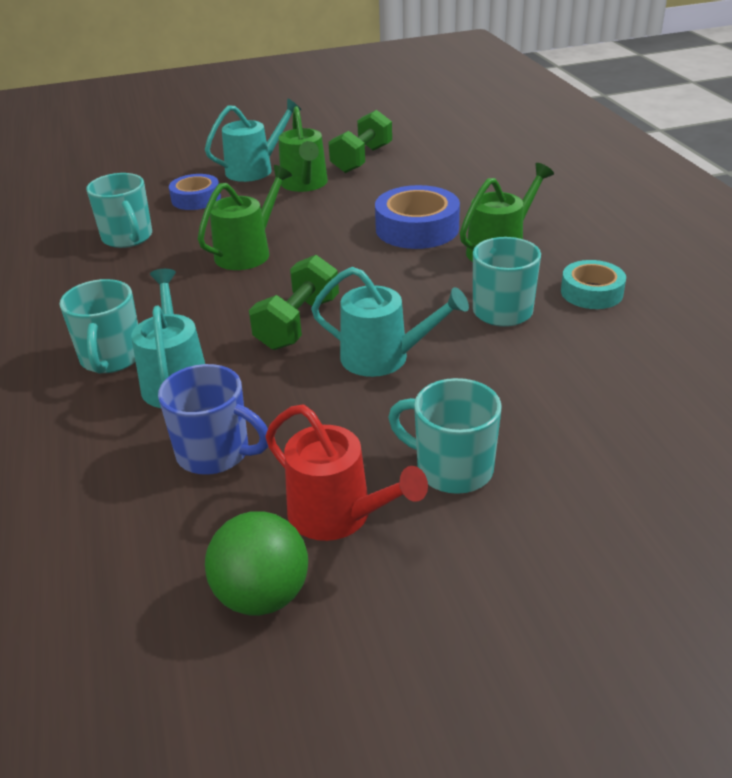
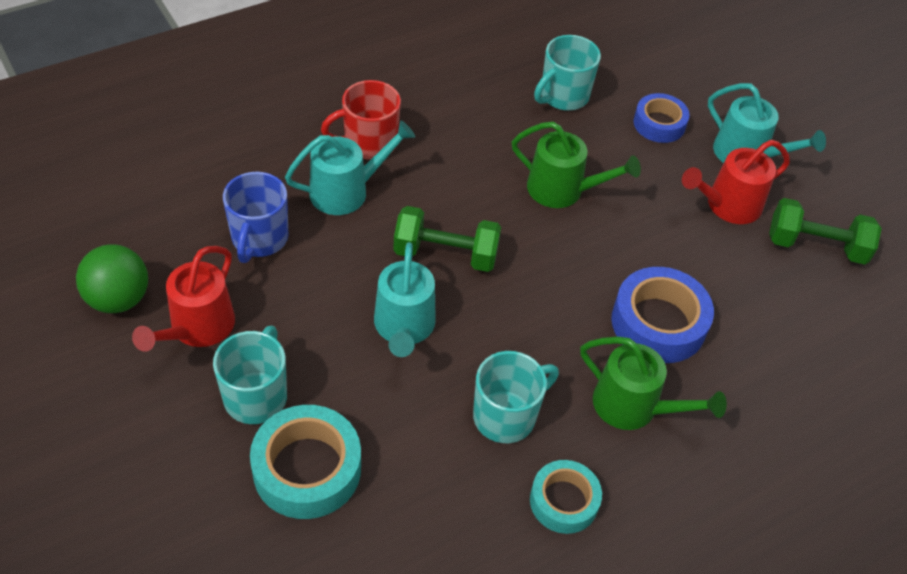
camera: 70 degrees right, 15 degrees up
turquoise mug [59,279,138,374] -> red mug [321,80,401,160]
green watering can [279,106,328,192] -> red watering can [682,140,790,224]
none -> turquoise tape [250,405,361,519]

